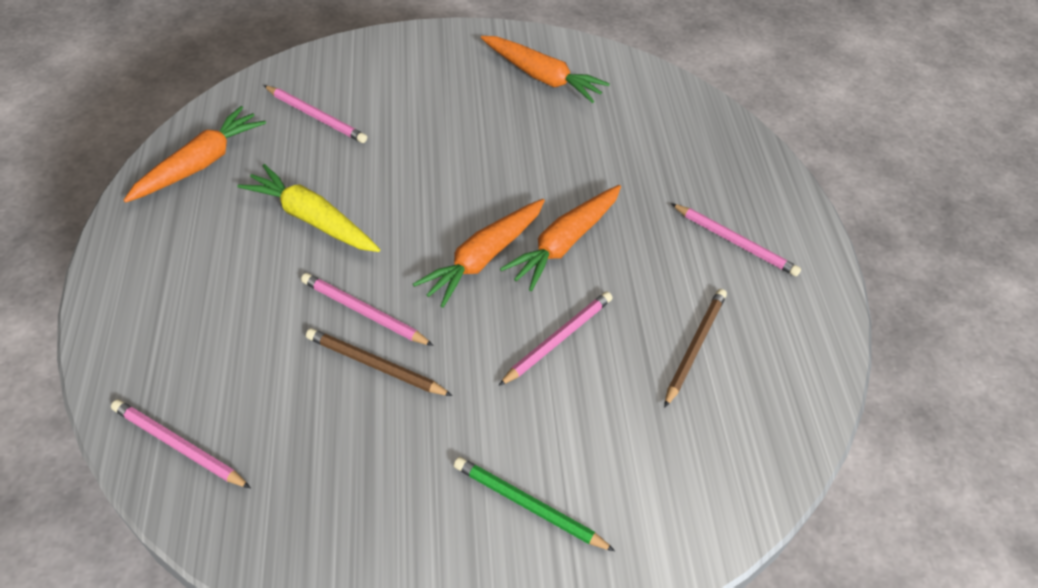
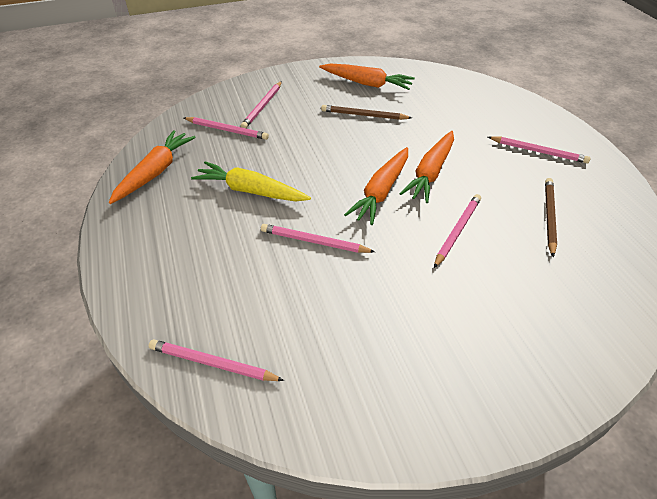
camera: 10 degrees left, 5 degrees down
brown pencil [306,328,453,396] -> brown pencil moved to [321,105,412,120]
green pencil [454,457,615,551] -> none
none -> pink pencil [241,81,282,128]

